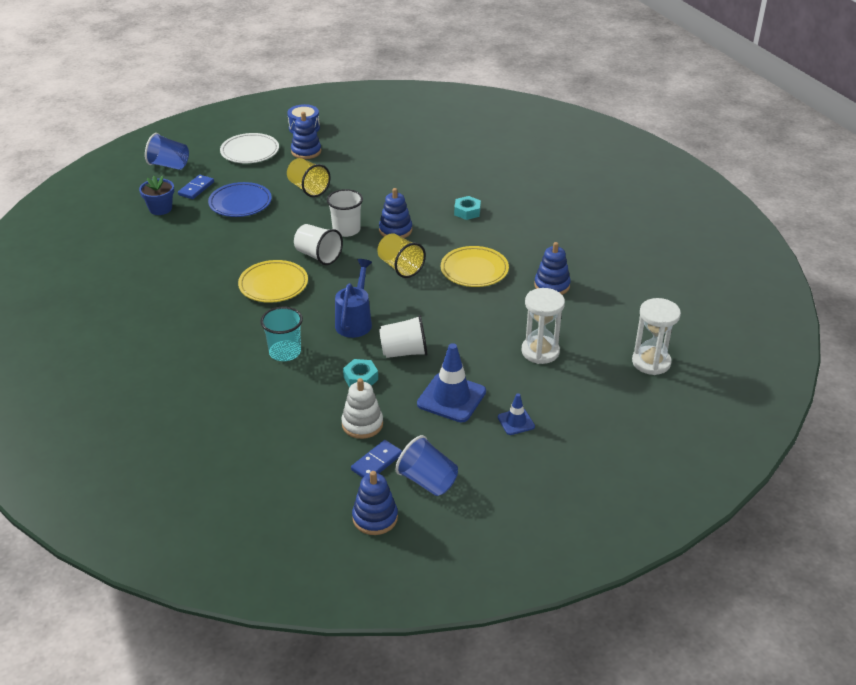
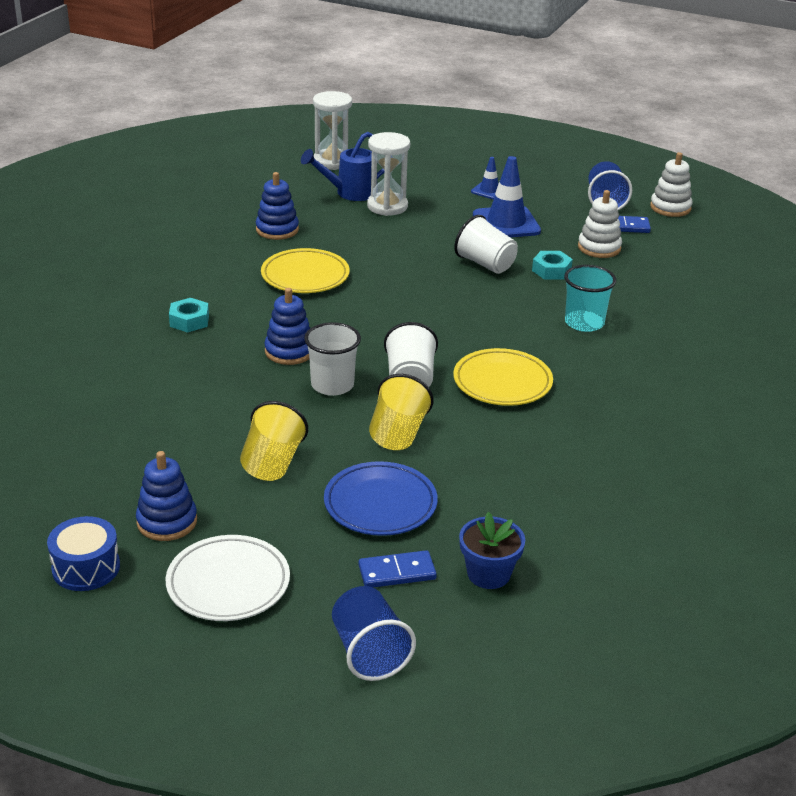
camera: 130 degrees left, 5 degrees down
blue watering can [335,259,372,338] -> blue watering can moved to [301,132,384,201]
blue stacking toy [352,471,398,535] -> white stacking toy [650,152,692,217]
yellow cup [377,233,426,278] -> yellow cup moved to [369,374,434,450]

